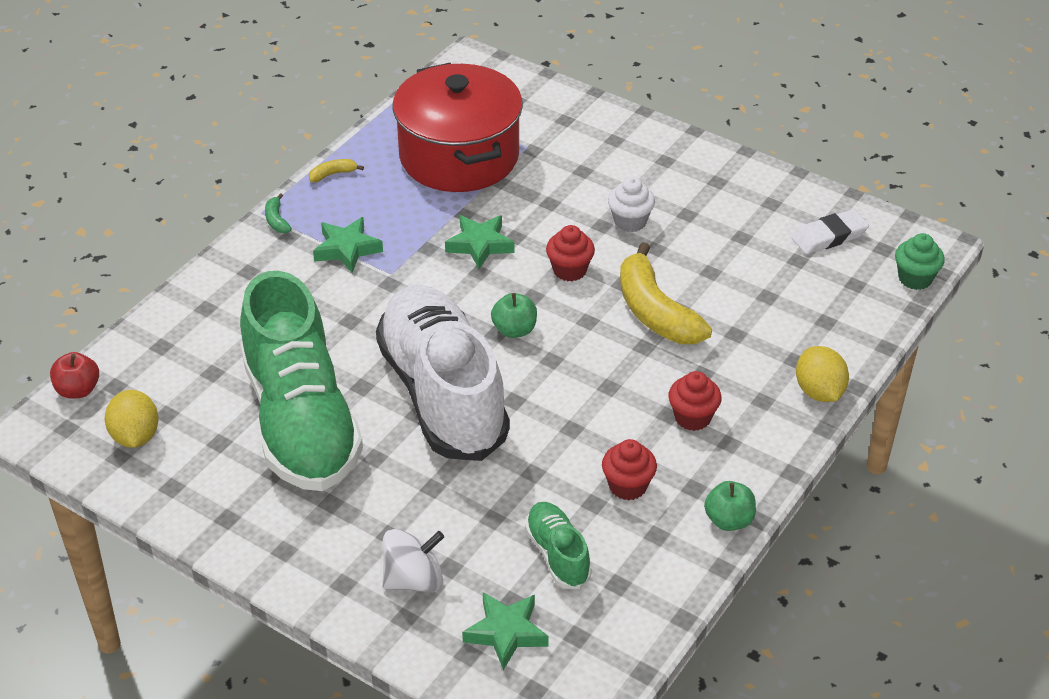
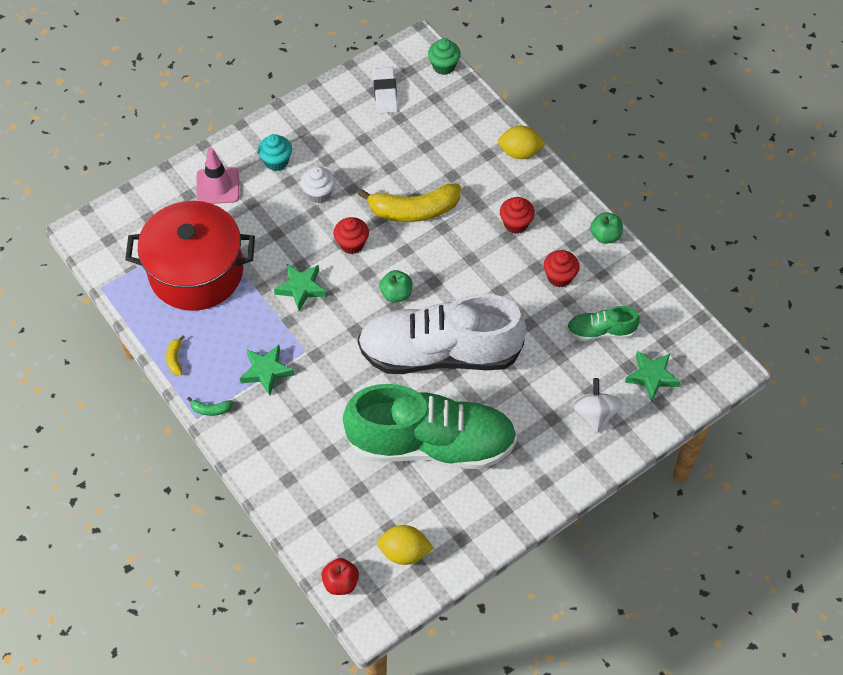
camera: 70 degrees left, 15 degrees up
none -> pink traffic cone [197,147,239,204]
none -> turquoise cupcake [258,134,292,171]

